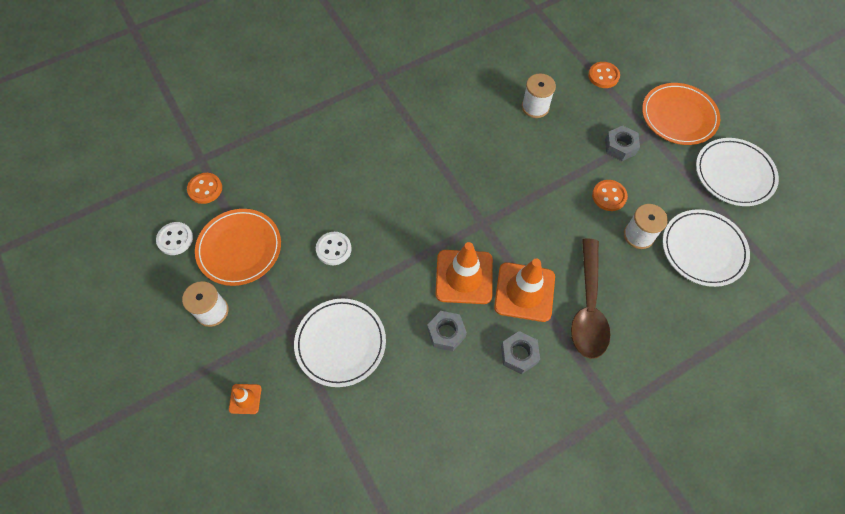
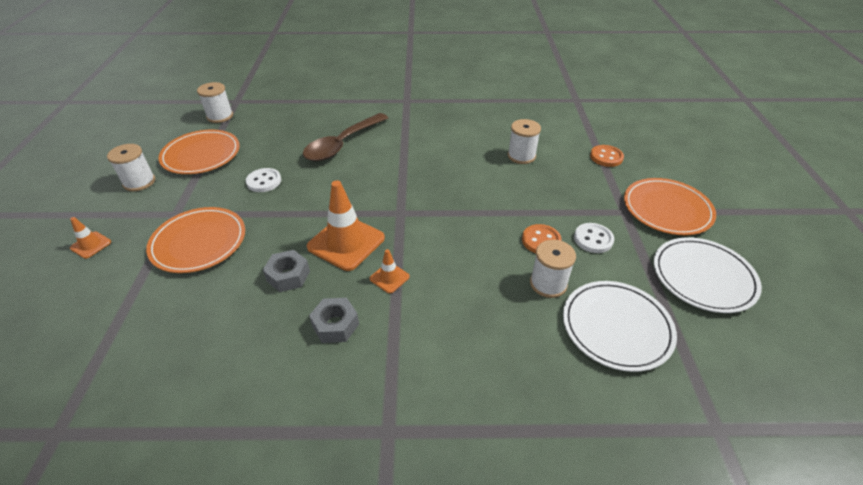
camera: 30 degrees right, 20 degrees down
white button [156,222,193,255] -> white button moved to [574,223,614,253]
orange button [187,173,222,204] -> white spool [197,82,233,123]
white plate [294,299,386,387] -> orange plate [146,207,245,273]
orange traffic cone [494,259,555,322] -> orange traffic cone [370,249,410,293], size x0.48
brown spoon [571,238,610,359] -> brown spoon moved to [303,113,388,161]
grey nut [605,125,640,161] -> none

